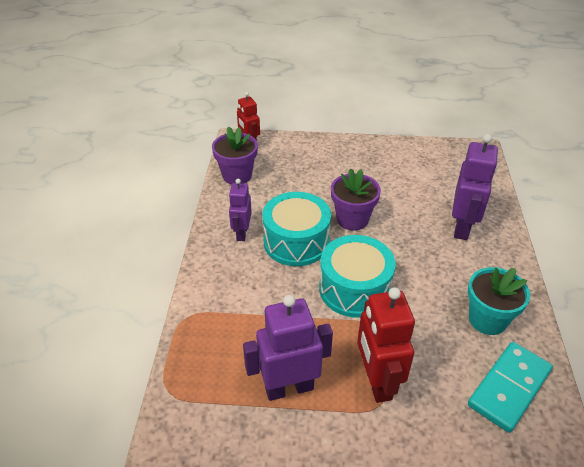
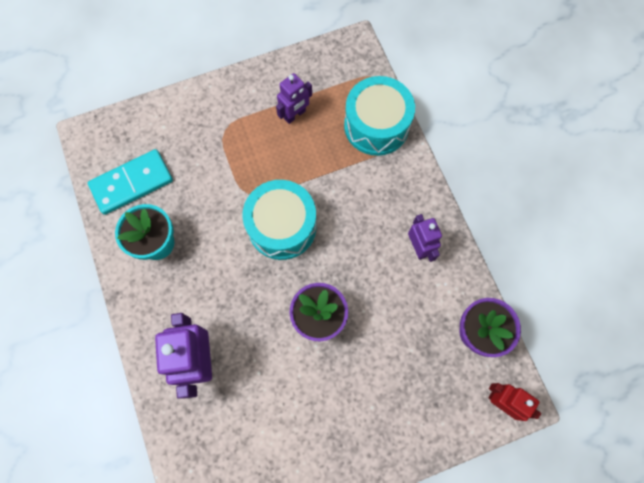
camera: 155 degrees right, 30 degrees up
purple robot [243,295,333,401] -> purple robot [276,73,312,124], size x0.62
turquoise drum [262,192,331,266] -> turquoise drum moved to [344,76,415,156]
red robot [357,287,415,403] -> none
turquoise domino [468,342,553,433] -> turquoise domino turned 45 degrees clockwise [88,149,173,215]

